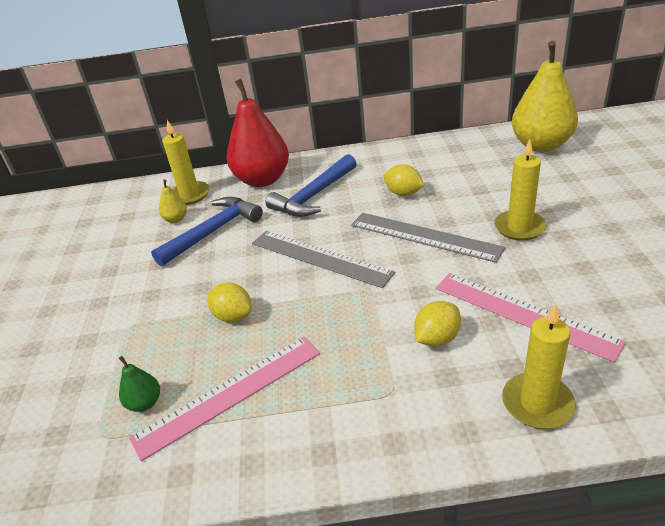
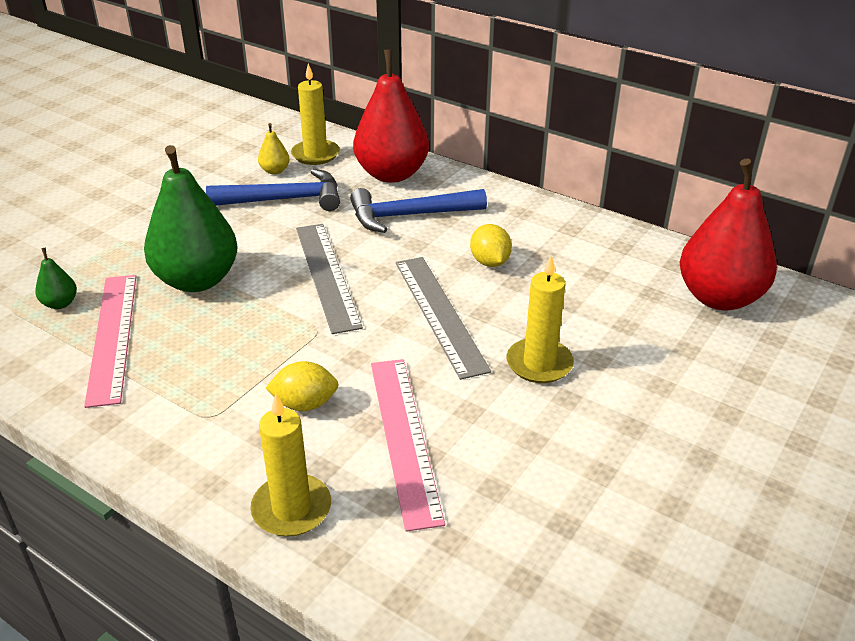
camera: 35 degrees right, 0 degrees up
pink ruler [129,337,320,461] -> pink ruler turned 75 degrees clockwise [84,275,136,408]
yellow lemon [207,283,252,322] -> green pear [144,145,238,292]
yellow pear [512,41,578,152] -> red pear [680,159,777,311]

